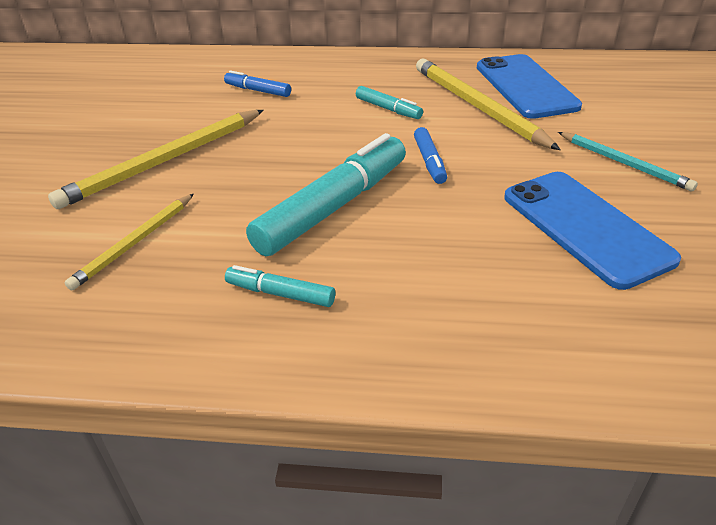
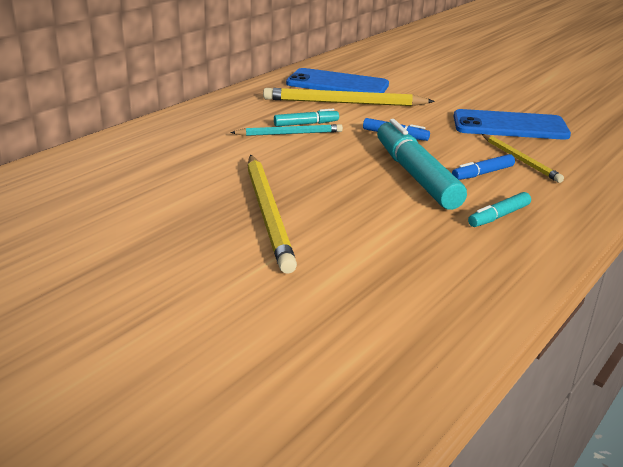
camera: 60 degrees left, 10 degrees down
yellow pencil [64,194,194,290] -> yellow pencil moved to [482,134,564,183]
blue marker [224,71,291,97] -> blue marker moved to [452,154,515,180]
turquoise pencil [558,132,698,191] -> turquoise pencil moved to [230,124,343,136]

